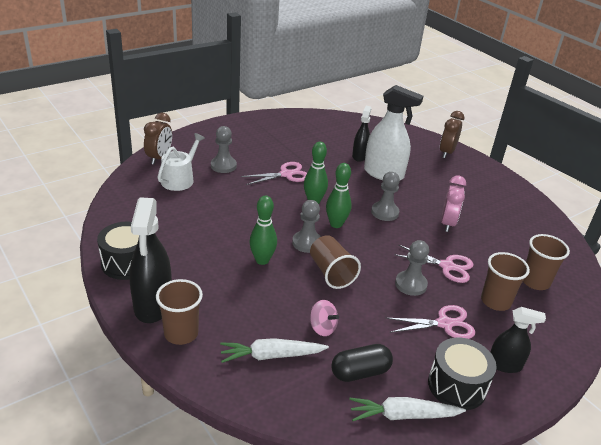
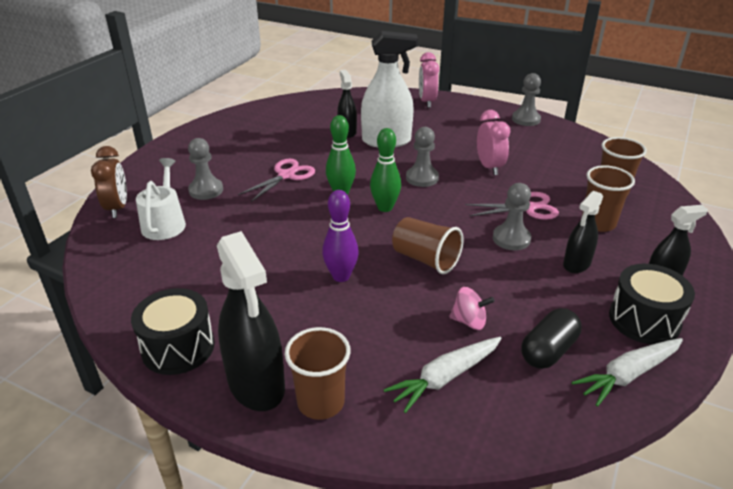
camera: 25 degrees left, 0 degrees up
green bowling pin [249,196,277,265] -> purple bowling pin [322,190,359,282]
grey pawn [292,200,321,253] -> grey pawn moved to [512,73,541,126]
pink scissors [386,305,475,339] -> black spray bottle [563,191,603,273]
brown clock [440,111,464,158] -> pink clock [419,52,439,108]

